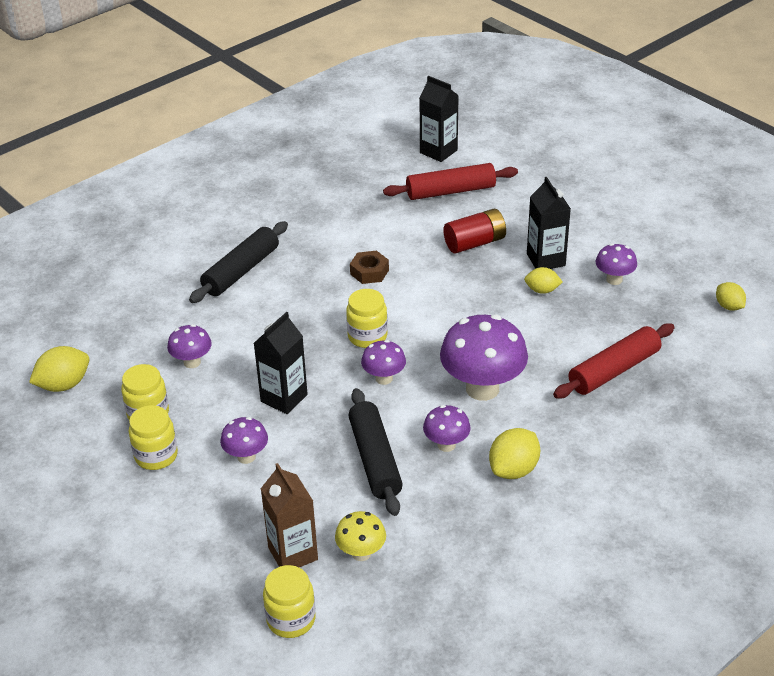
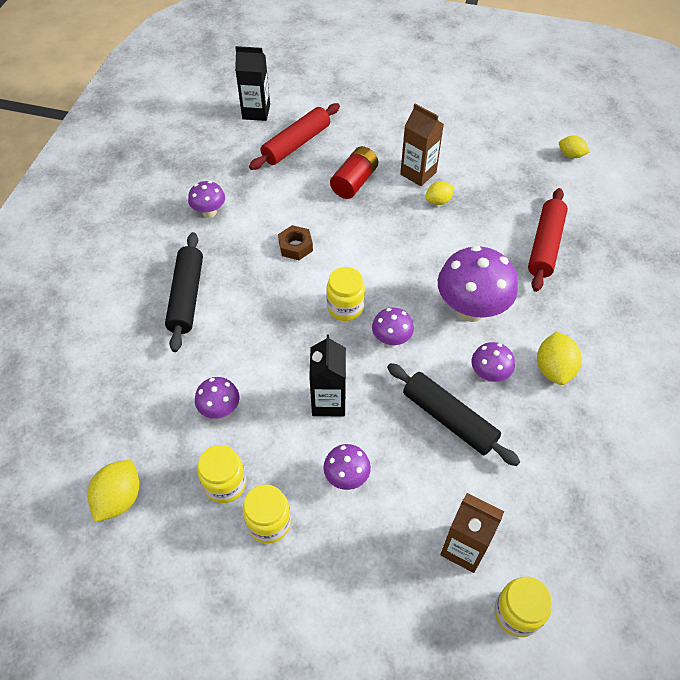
camera: 35 degrees left, 15 degrees up
yellow mushroom [335,511,386,561] -> none
black carton [527,177,571,269] -> brown carton [400,104,444,186]
purple mushroom [596,243,637,285] -> purple mushroom moved to [188,181,225,218]

